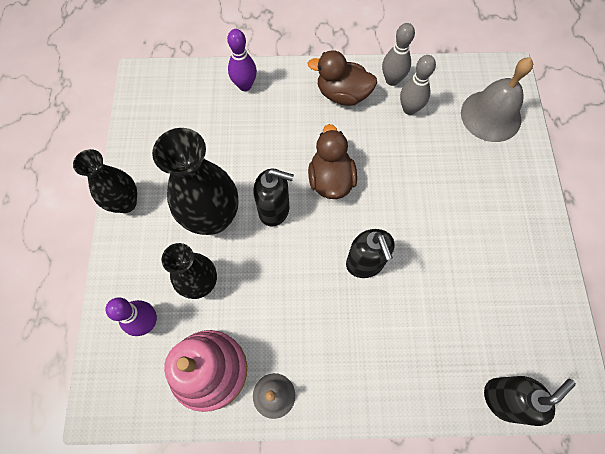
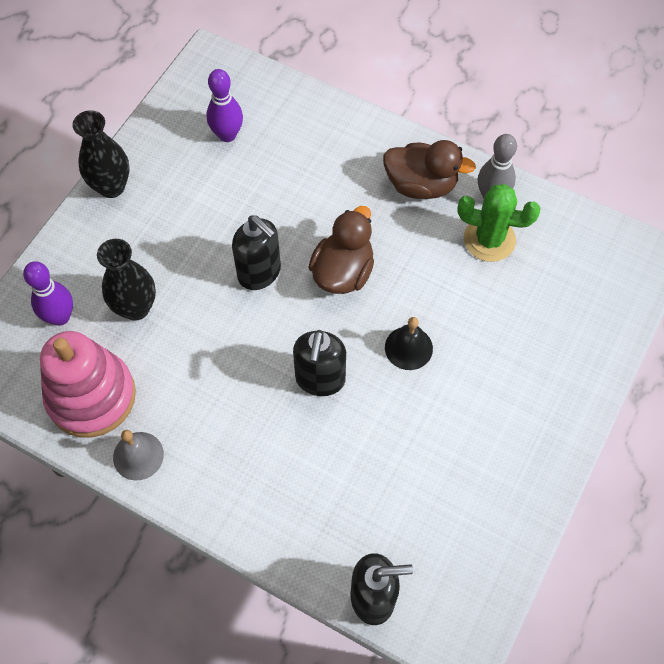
camera: 30 degrees right, 5 degrees down
black vase [152,128,238,235] -> none
purple bowling pin [227,29,257,91] -> purple bowling pin moved to [207,69,243,142]
brown duck [308,50,377,106] -> brown duck turned 150 degrees clockwise [383,140,476,199]
grey bowling pin [400,55,436,115] -> green cactus [457,184,541,262]
grey bell [461,58,533,142] -> none
none -> black bell [385,317,433,370]

